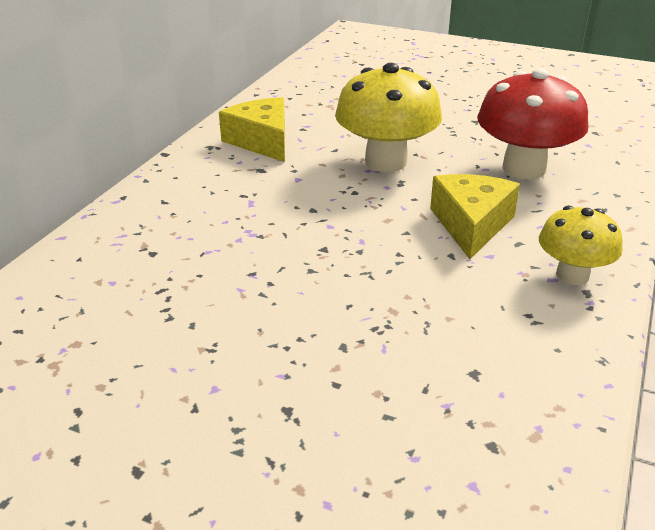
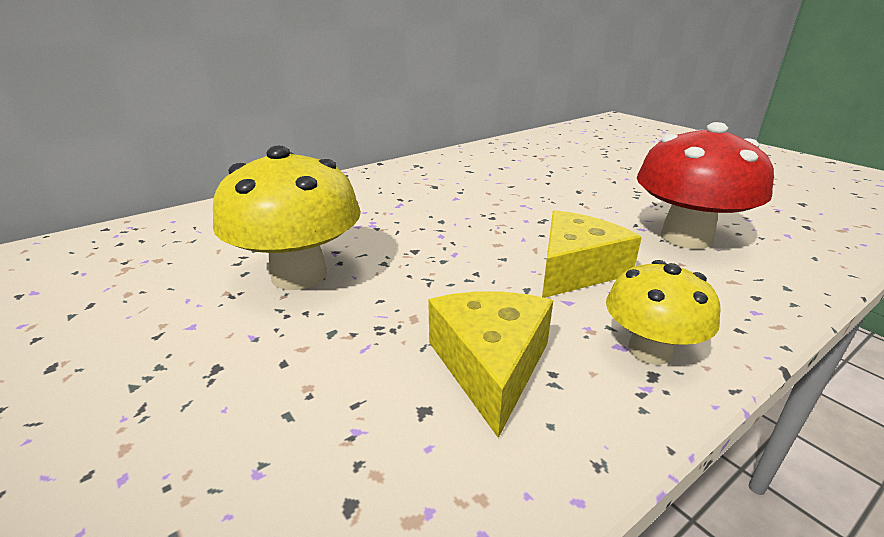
camera: 30 degrees right, 5 degrees down
yellow cheese [219,97,285,162] -> yellow cheese moved to [428,291,553,438]
yellow mushroom [335,63,442,172] -> yellow mushroom moved to [213,146,361,290]

